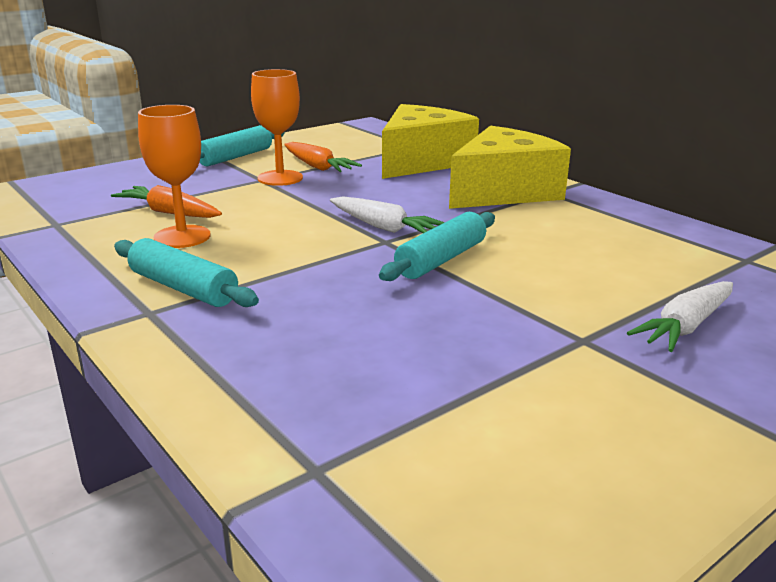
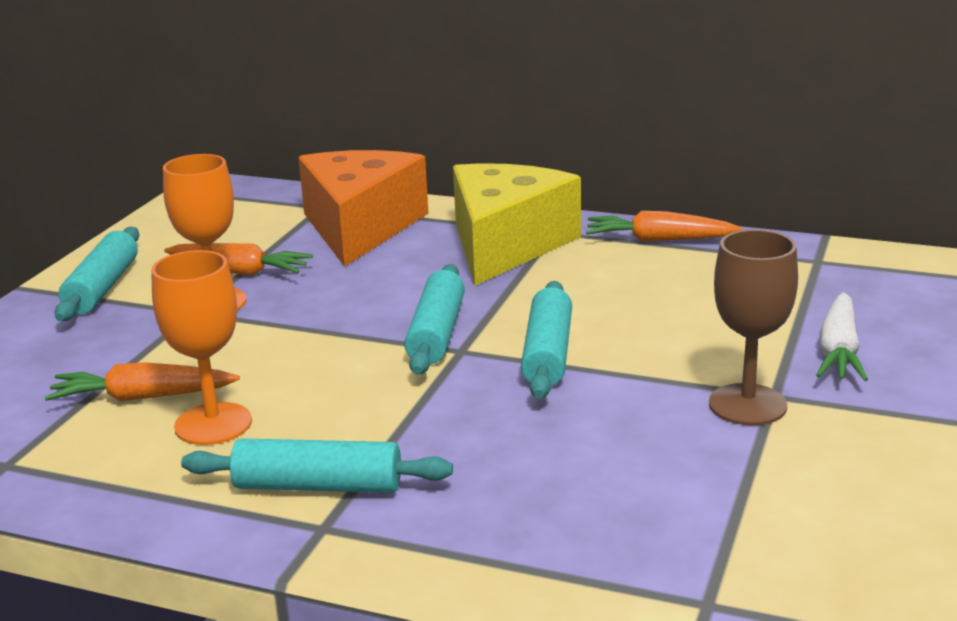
camera: 30 degrees left, 0 degrees up
white carrot [330,196,445,233] -> turquoise rolling pin [404,264,465,375]
yellow cheese [382,104,479,179] -> orange cheese [298,150,429,267]
none -> orange carrot [586,211,742,242]
none -> brown goblet [709,229,798,425]

